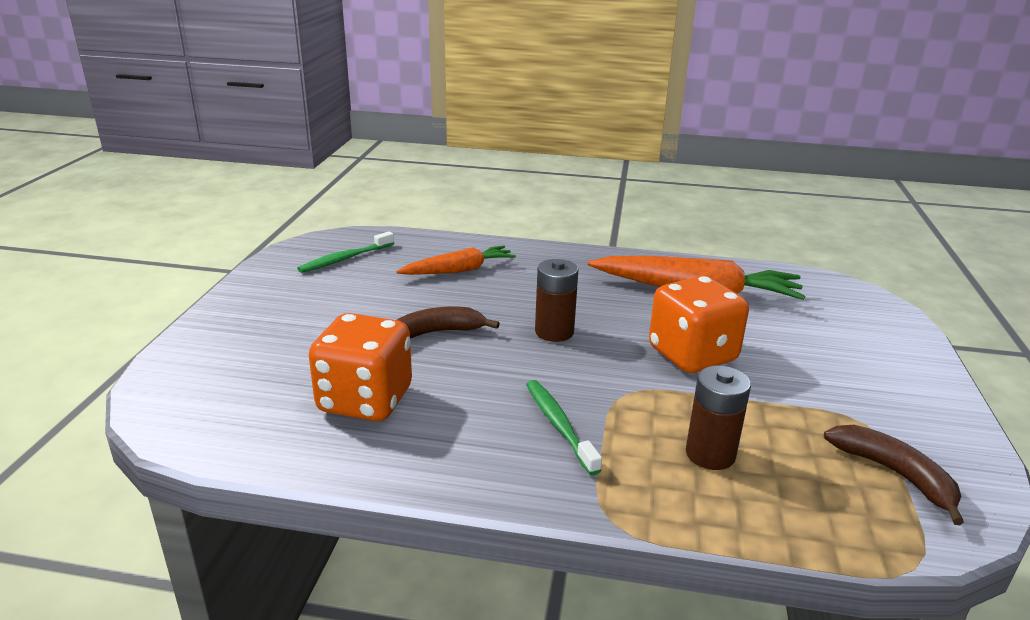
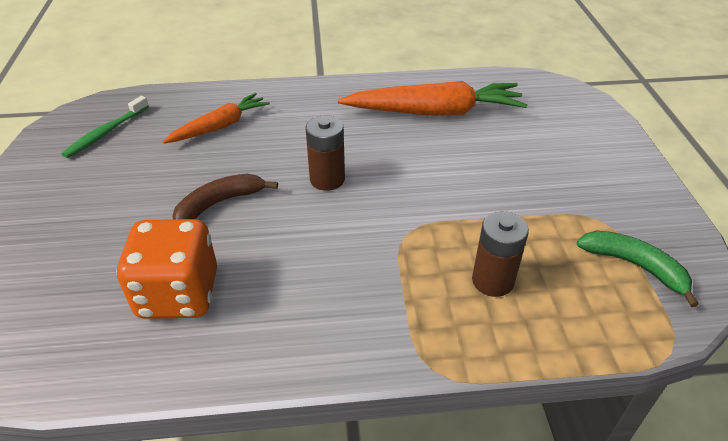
camera: 15 degrees left, 15 degrees up
green toothbrush [526,380,602,475] -> none
orange dice [649,276,749,373] -> none
brown banana [824,425,964,525] -> green banana [577,231,699,307]

